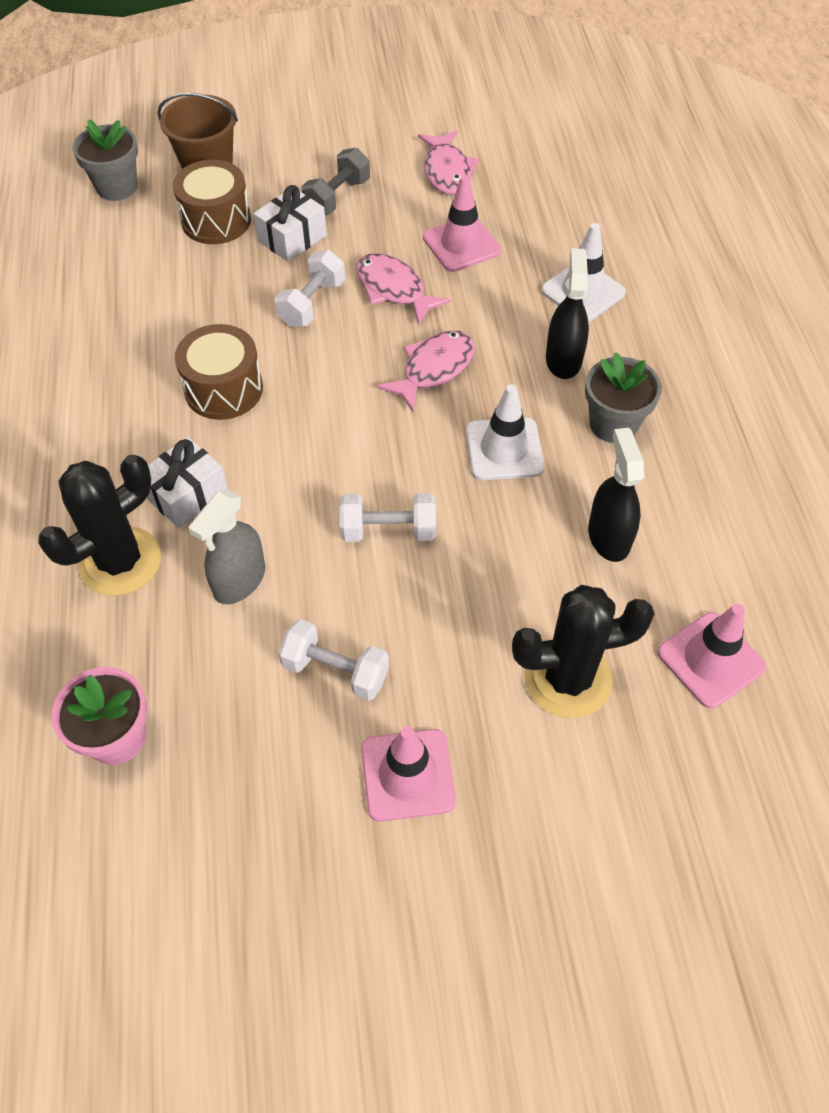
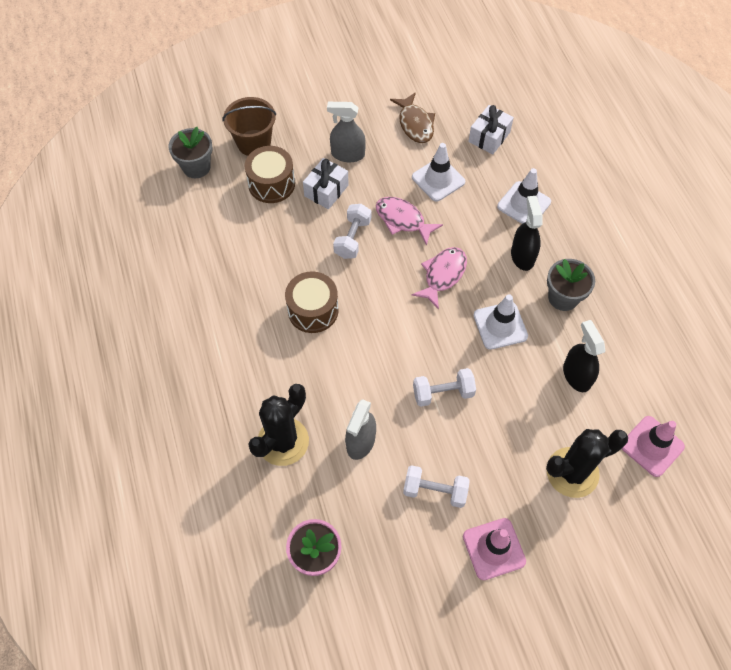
camera: 10 degrees left, 5 degrees up
white gift [146,437,228,528] -> white gift moved to [468,105,514,154]
grey dumbbell [302,148,370,215] -> grey spray bottle [327,102,366,162]
pink fish [418,130,479,194] -> brown fish [390,92,435,143]
pink traffic cone [423,175,501,272] -> white traffic cone [412,143,465,202]

